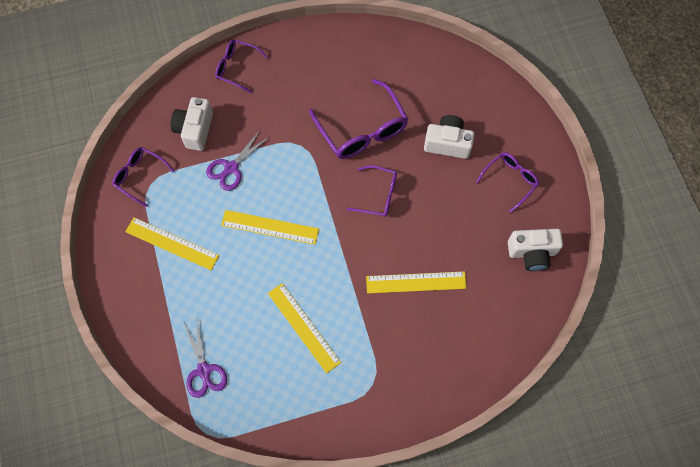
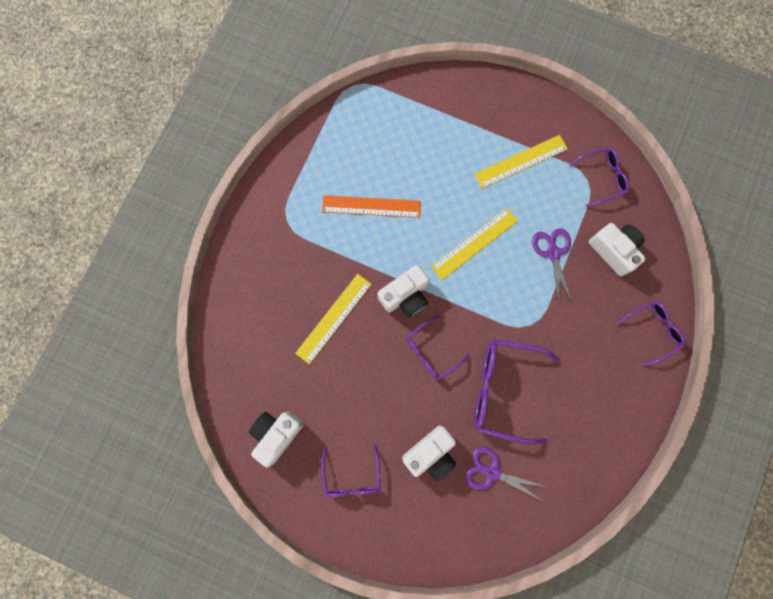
camera: 130 degrees right, 10 degrees up
purple scissors [184,320,227,398] -> purple scissors moved to [465,447,547,500]
yellow ruler [268,283,341,374] -> orange ruler [322,195,421,218]
none -> white camera [378,265,429,317]

